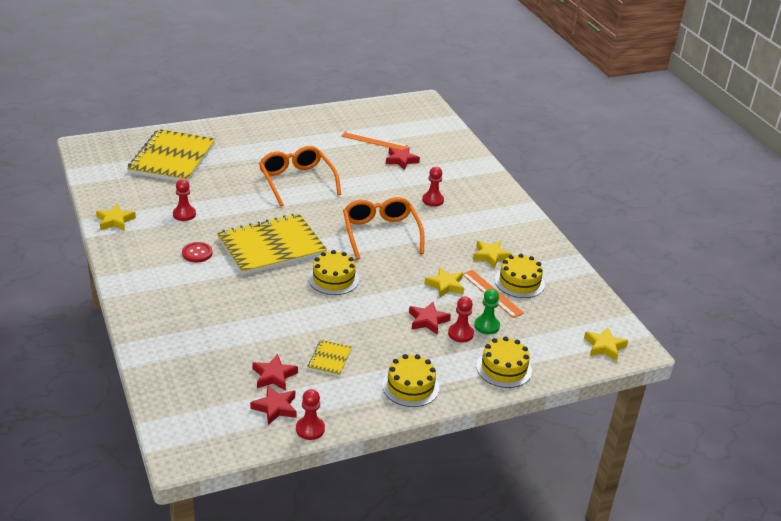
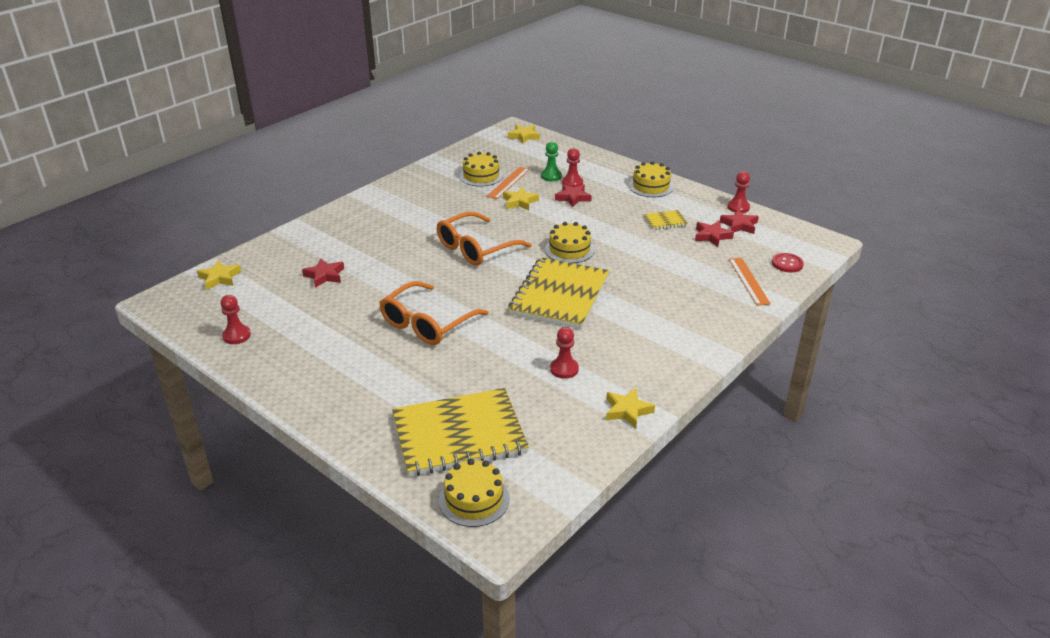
camera: 115 degrees left, 0 degrees up
red button [182,242,212,263] -> red button moved to [772,253,804,272]
yellow notebook [217,214,327,275] -> yellow notebook turned 75 degrees clockwise [508,257,609,329]
orange ruler [342,131,408,150] -> orange ruler moved to [729,258,771,306]
red pawn [422,167,444,207] -> red pawn moved to [220,295,251,344]
yellow star [473,241,512,269] -> yellow star moved to [197,260,241,290]
yellow cake [476,336,532,388] -> yellow cake moved to [439,459,509,527]

